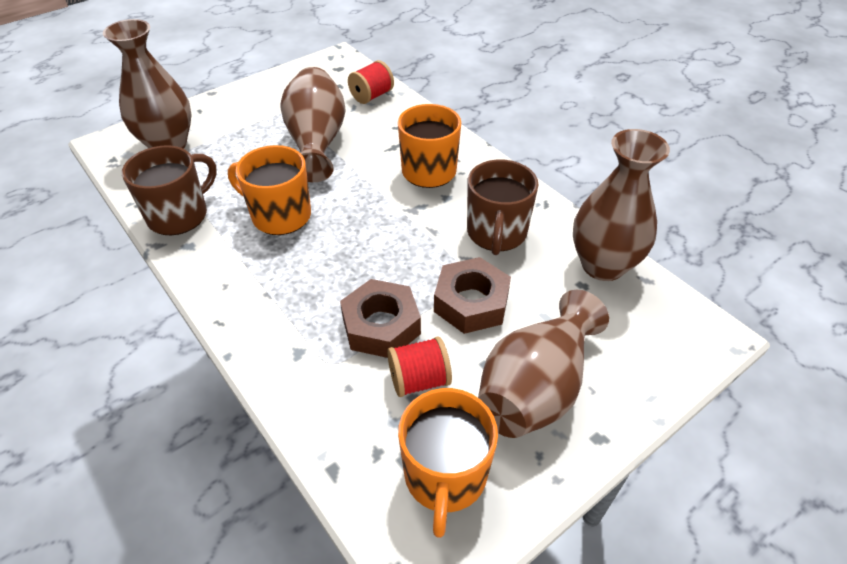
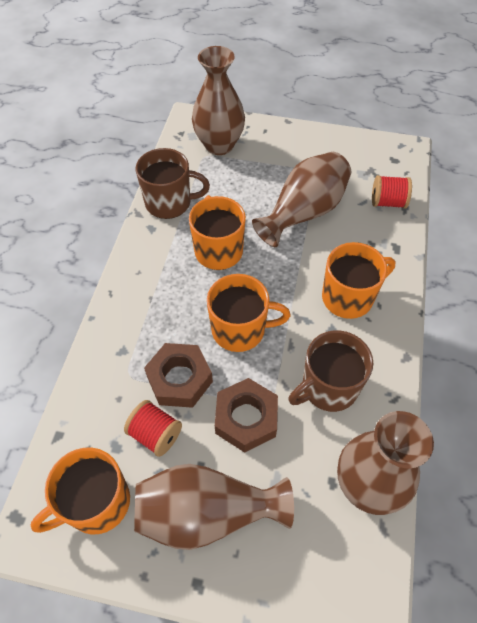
camera: 50 degrees right, 10 degrees up
none -> orange mug [207,274,291,352]

